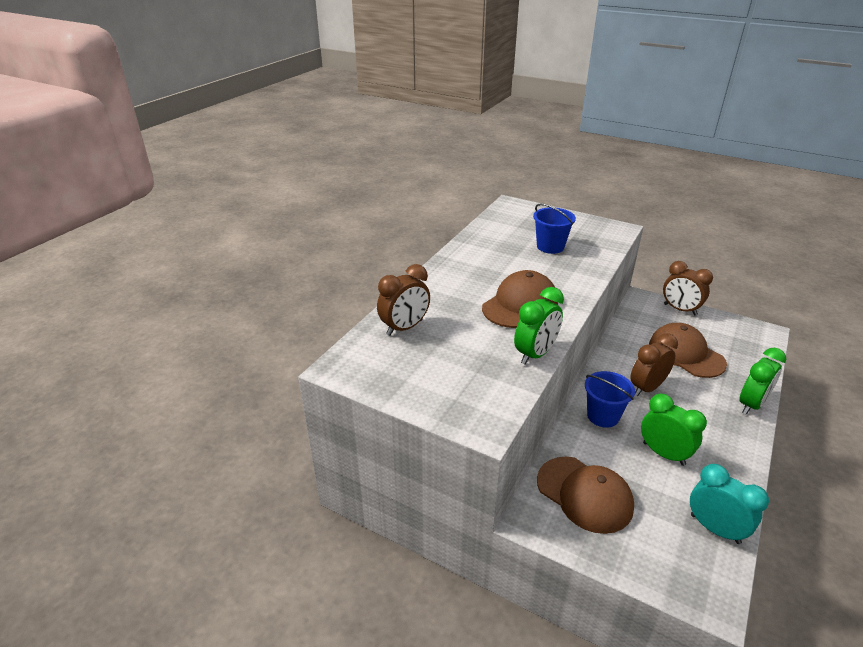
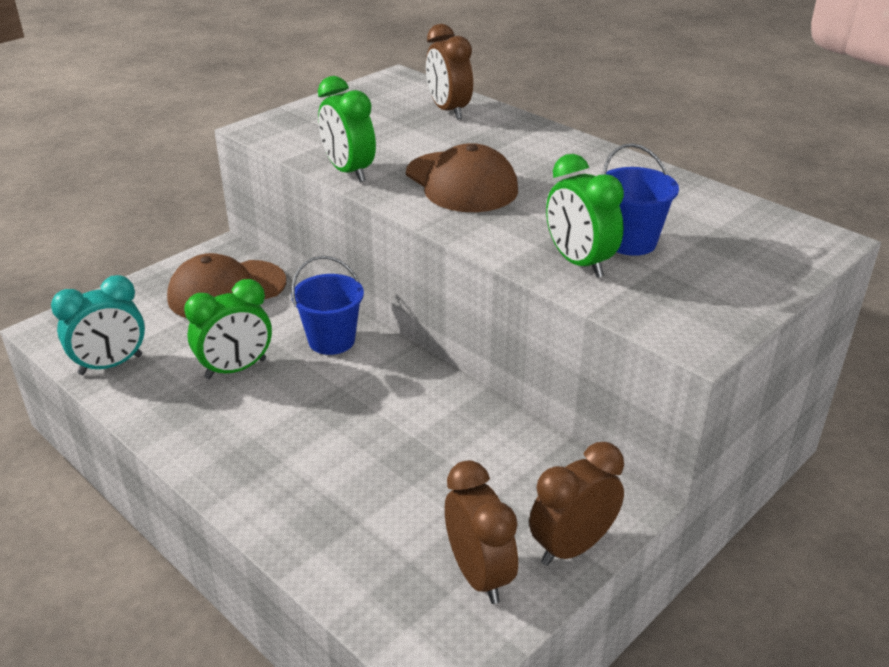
camera: 105 degrees right, 0 degrees up
brown clock [630,333,678,396] -> brown clock moved to [445,460,518,604]
brown cap [649,323,727,378] -> none
green clock [739,348,786,415] -> green clock moved to [546,154,624,278]

